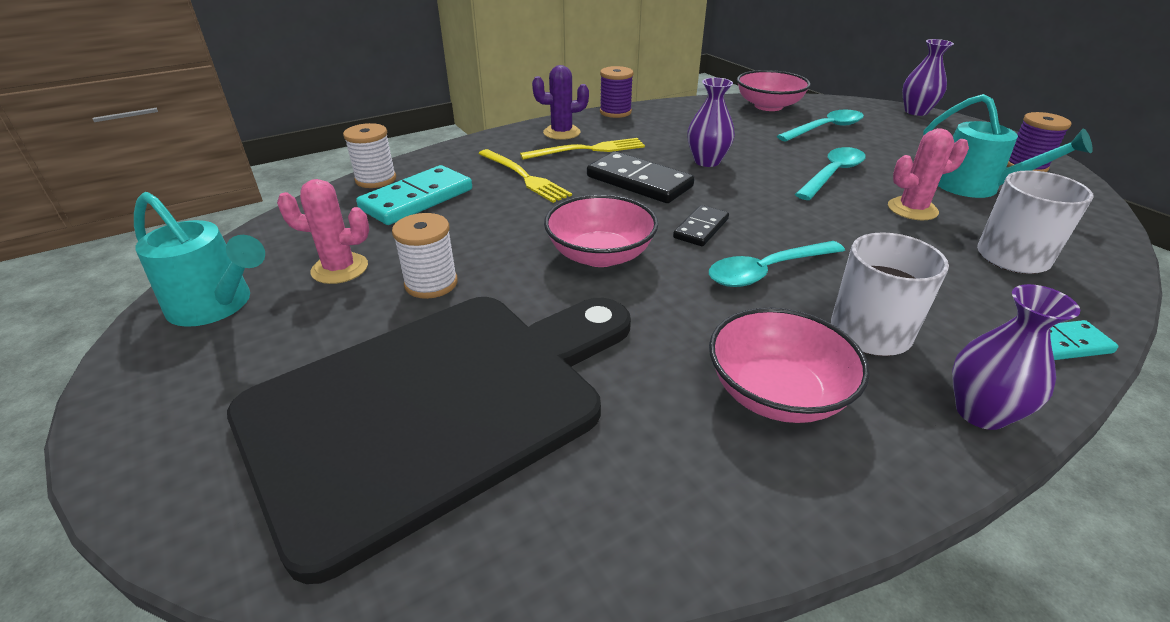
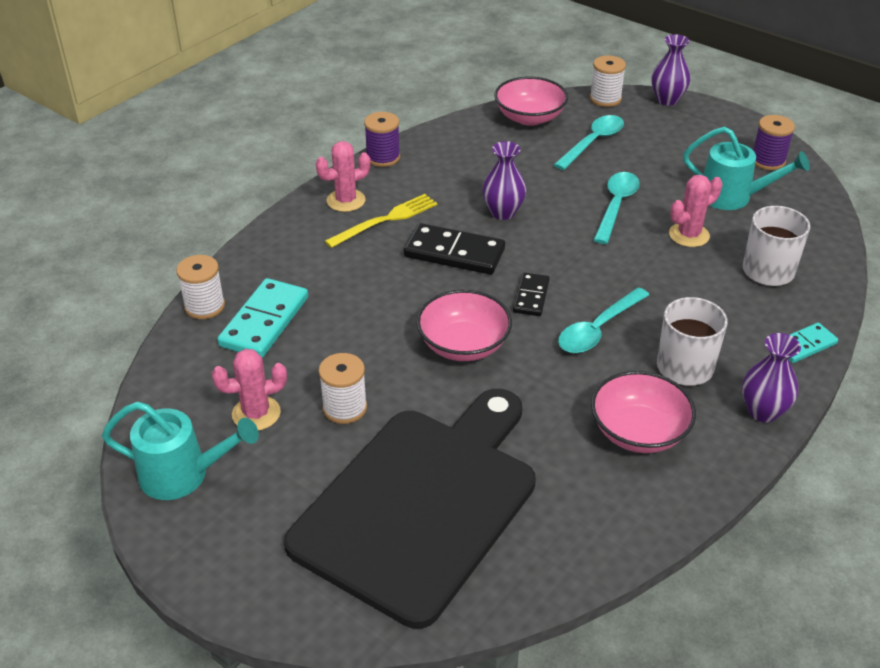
camera: 20 degrees left, 5 degrees up
yellow fork [478,149,572,203] -> none
purple cactus [532,65,589,140] -> pink cactus [316,141,371,212]
none -> white spool [590,56,626,107]

